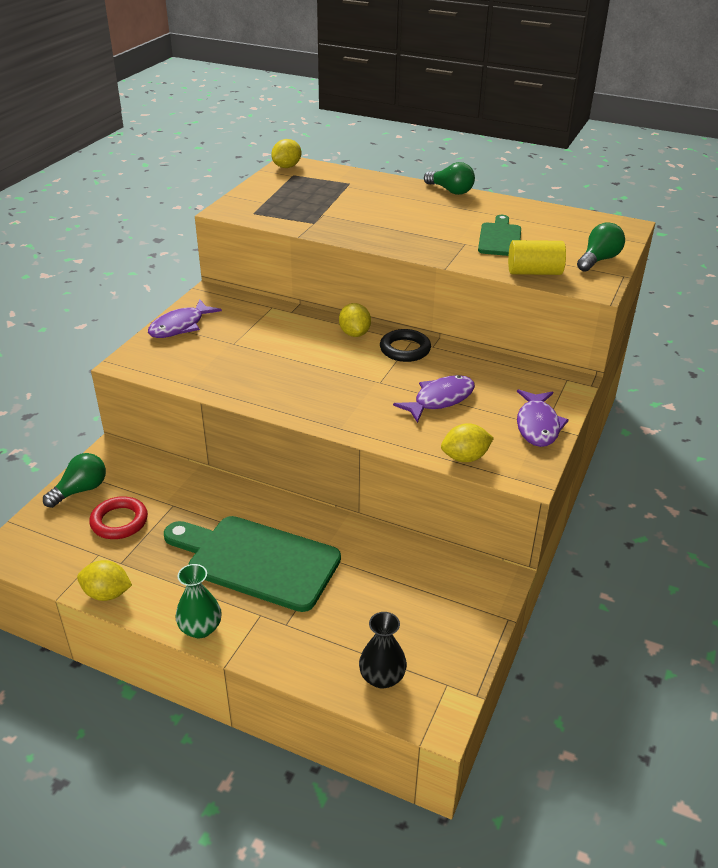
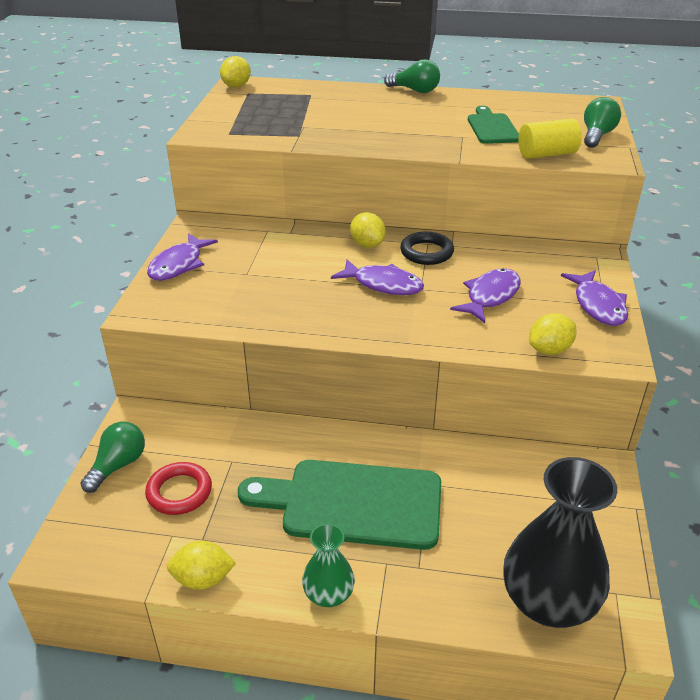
camera: 15 degrees left, 0 degrees up
black vase [359,612,407,688] -> black vase [503,457,617,628], size x1.92
none -> purple fish [331,259,424,295]

